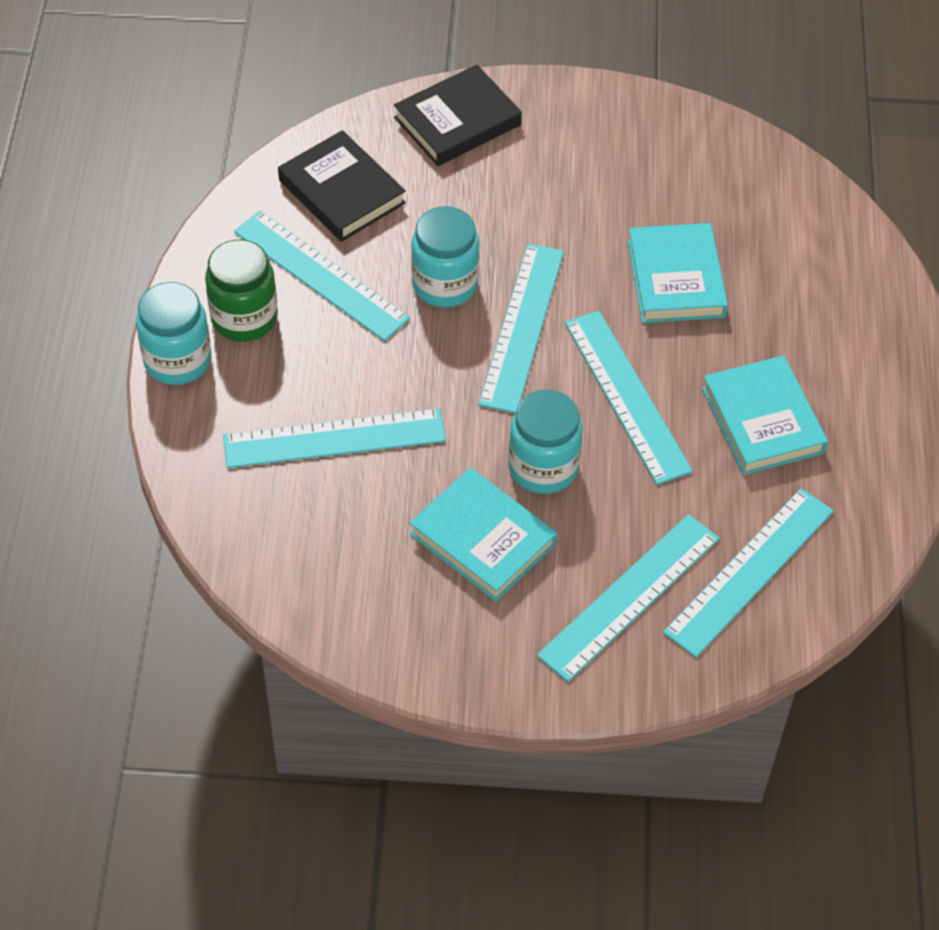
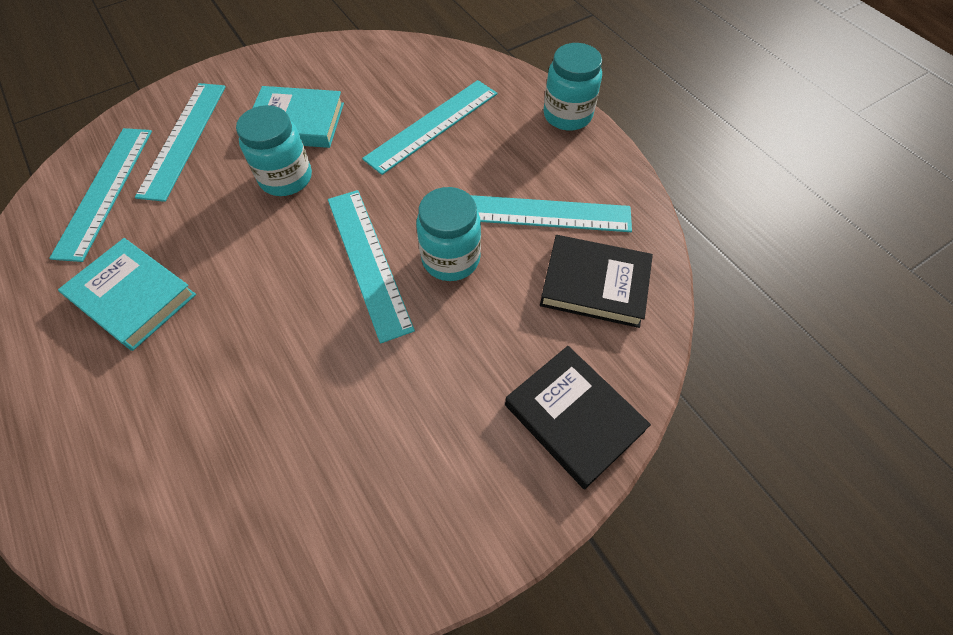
camera: 145 degrees right, 5 degrees up
green jar [205,240,278,342] -> none
black book [394,65,522,166] -> black book turned 60 degrees counterclockwise [505,346,651,489]
turquoise ruler [565,311,693,485] -> none
turquoise book [628,223,728,323] -> none

